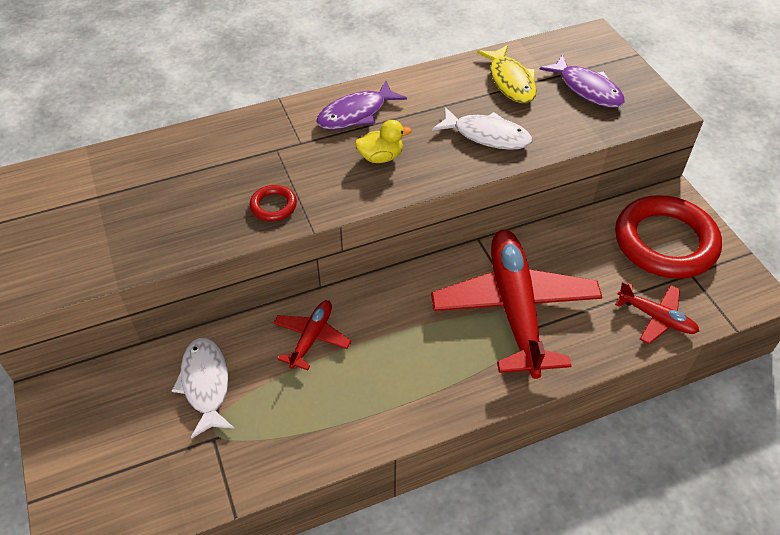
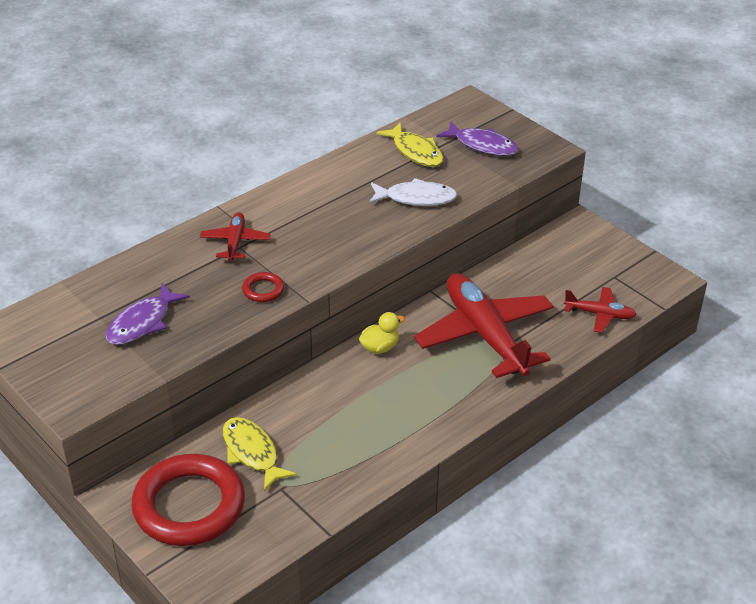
camera: 20 degrees left, 10 degrees down
white fish [172,338,234,439] -> yellow fish [223,417,297,491]
red plane [273,300,351,370] -> red plane moved to [200,212,271,261]
purple fish [316,81,407,130] -> purple fish moved to [106,283,190,345]
yellow duck [355,120,412,163] -> yellow duck moved to [359,312,405,354]
red ring [615,195,722,279] -> red ring moved to [131,454,245,546]

